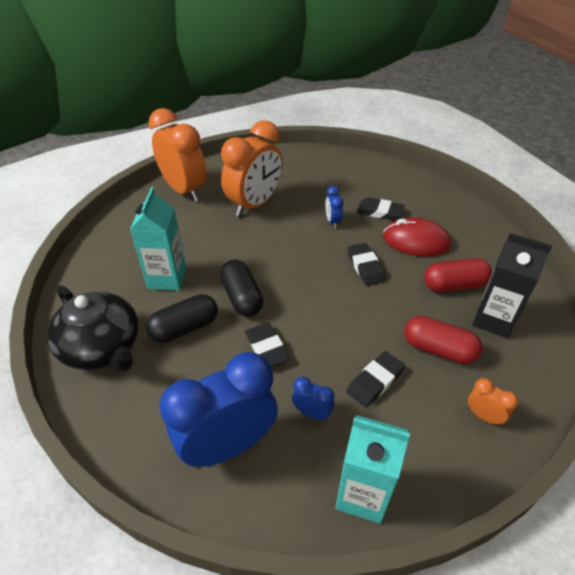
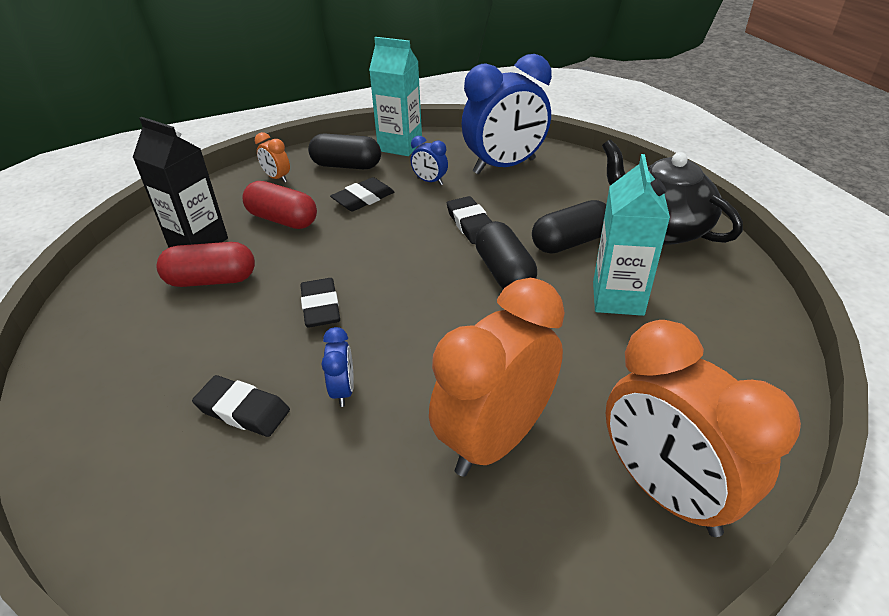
camera: 175 degrees left, 5 degrees down
red mouse [383,217,451,257] -> none
none -> black capsule [308,133,381,169]

